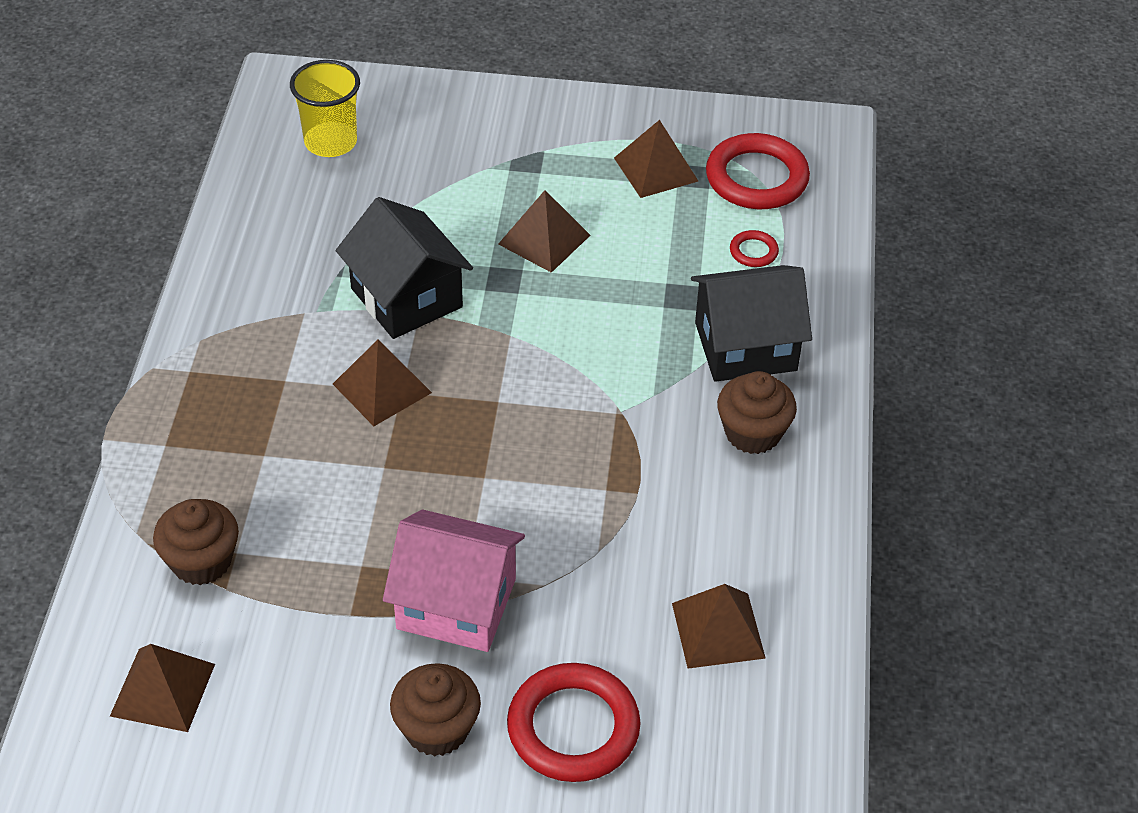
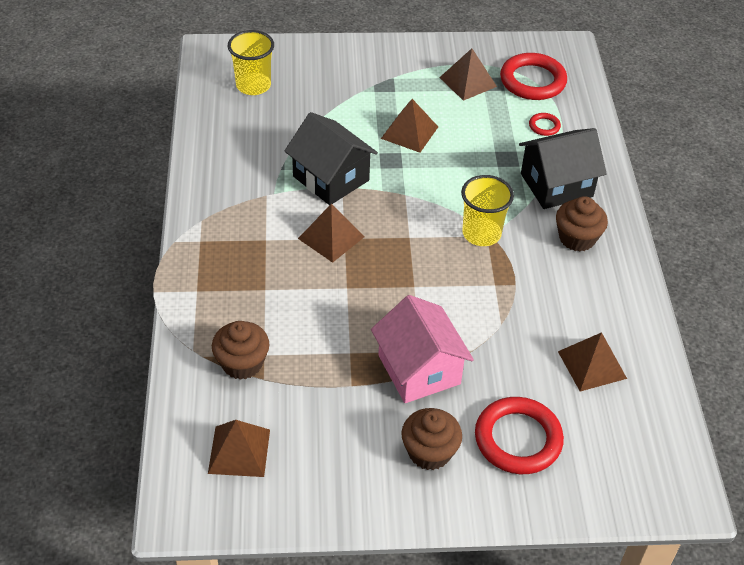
camera: 10 degrees left, 0 degrees up
pink house [383,509,525,652] -> pink house turned 60 degrees clockwise [371,295,474,403]
none -> yellow cup [461,175,514,246]

